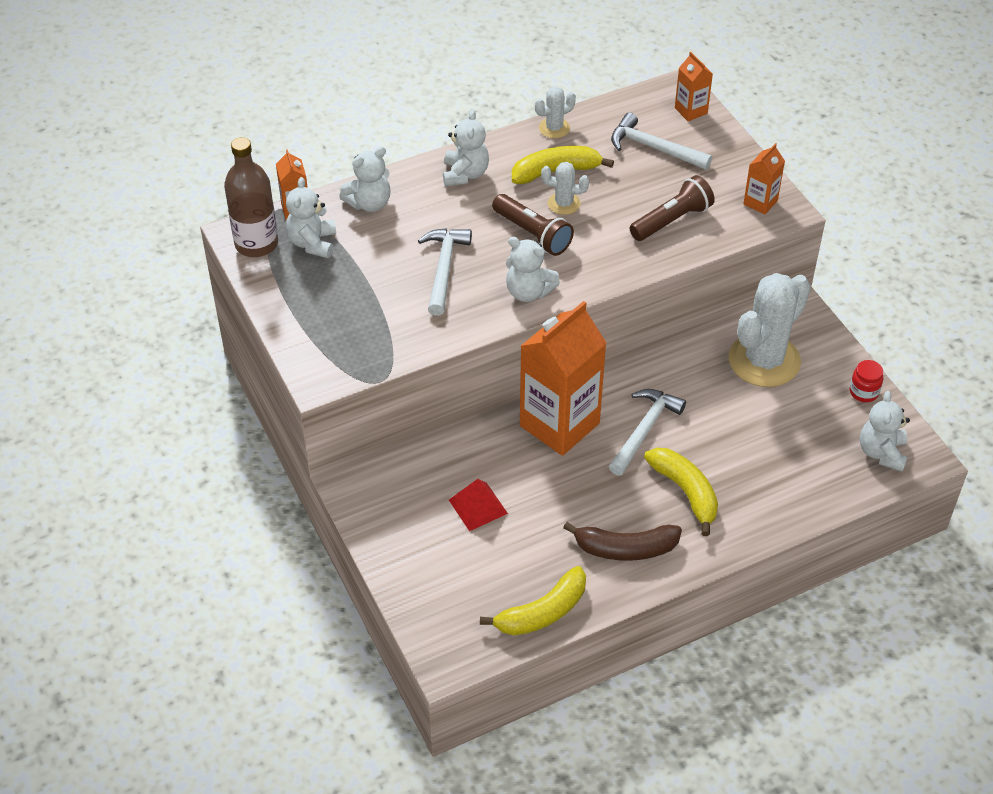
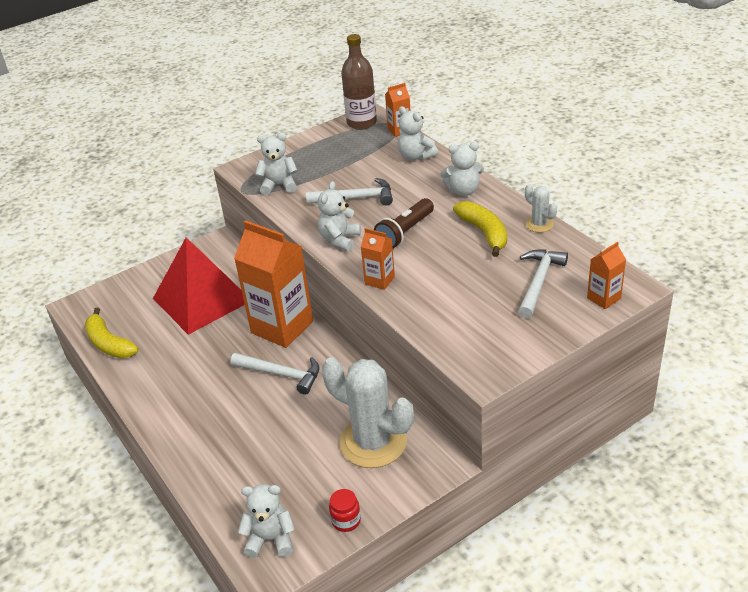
camera: 85 degrees right, 10 degrees down
white teddy bear [286,177,336,258] -> white teddy bear moved to [255,133,298,195]
red pyramid [449,479,508,531] -> red pyramid [153,237,245,335], size x2.31
white cactus [541,162,589,215] -> none
brown banana [563,522,682,561] -> none
brown flashlight [630,175,715,241] -> none
yellow banana [644,448,718,536] -> none
orange carton [743,143,785,215] -> orange carton moved to [361,228,395,290]

